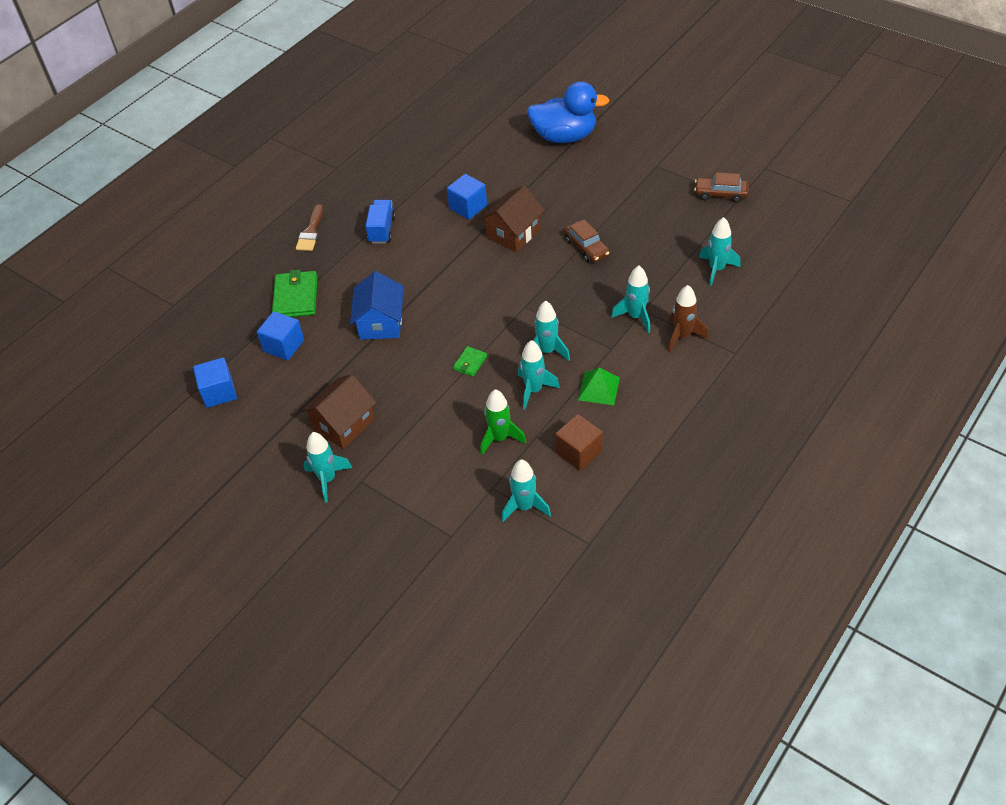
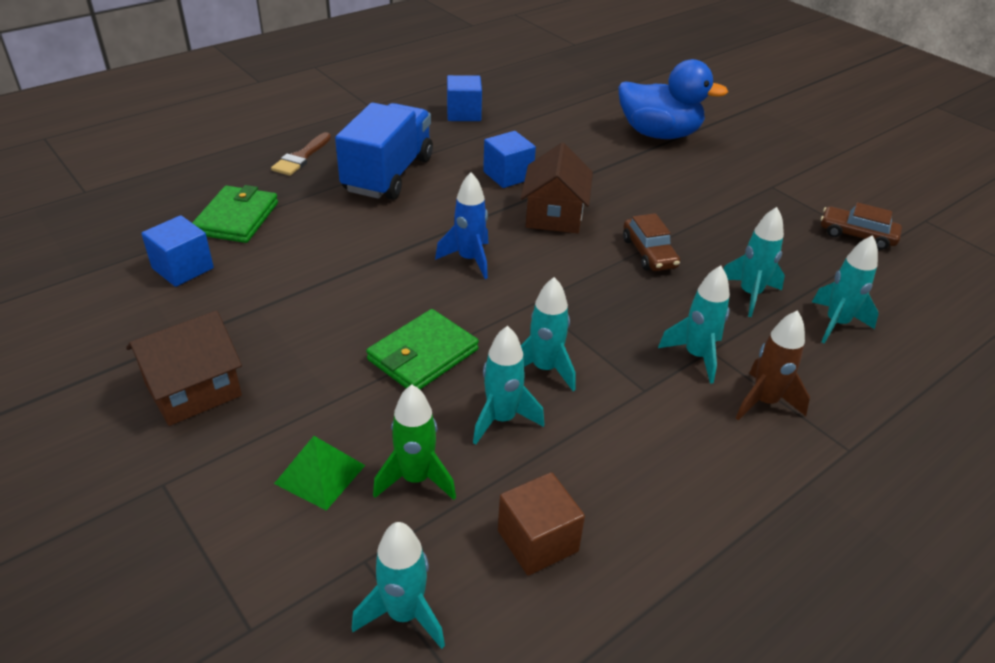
camera: 10 degrees right, 10 degrees down
blue cube [193,357,237,408] -> blue cube moved to [447,75,482,121]
turquoise rocket [303,432,352,503] -> turquoise rocket moved to [724,207,785,317]
blue house [350,271,404,340] -> none
blue truck [365,200,396,244] -> blue truck [335,102,433,200], size x1.83
green wallet [453,346,487,377] -> green wallet [366,309,479,389], size x1.91
brown house [480,185,545,252] -> brown house turned 45 degrees counterclockwise [521,143,593,233]
green pyramid [578,368,620,405] -> green pyramid moved to [274,436,365,511]
none -> blue rocket [435,172,489,279]

